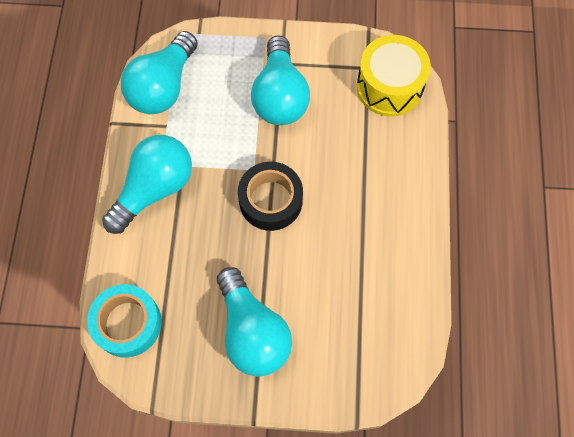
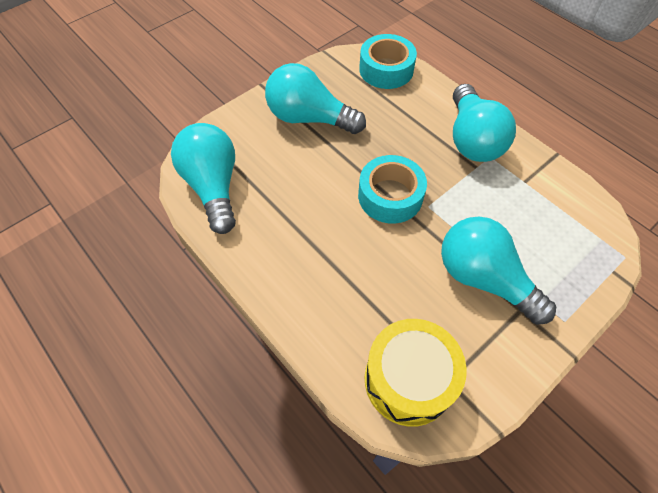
camera: 135 degrees right, 10 degrees down
turquoise light bulb [121,31,198,114] -> turquoise light bulb moved to [171,123,236,234]
black tape [238,162,303,231] -> turquoise tape [358,155,427,224]

